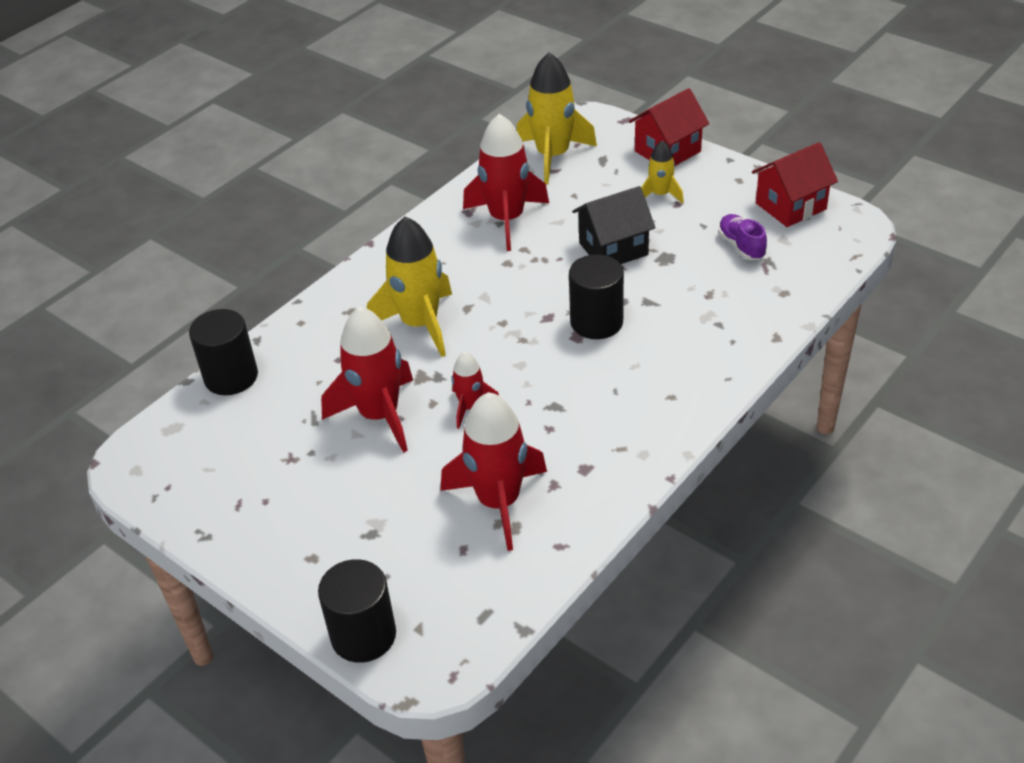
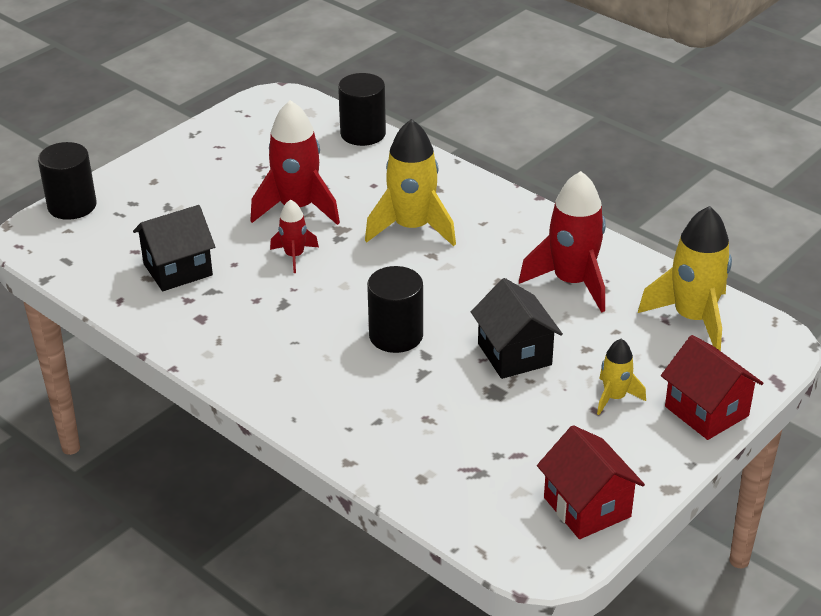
camera: 90 degrees right, 5 degrees down
red rocket [441,392,547,551] -> black house [133,205,215,291]
purple shoe [718,214,767,260] -> none

